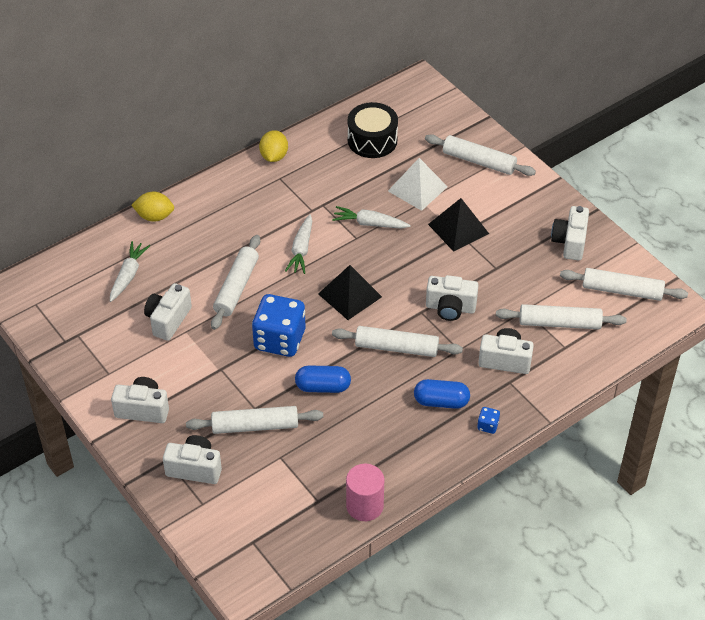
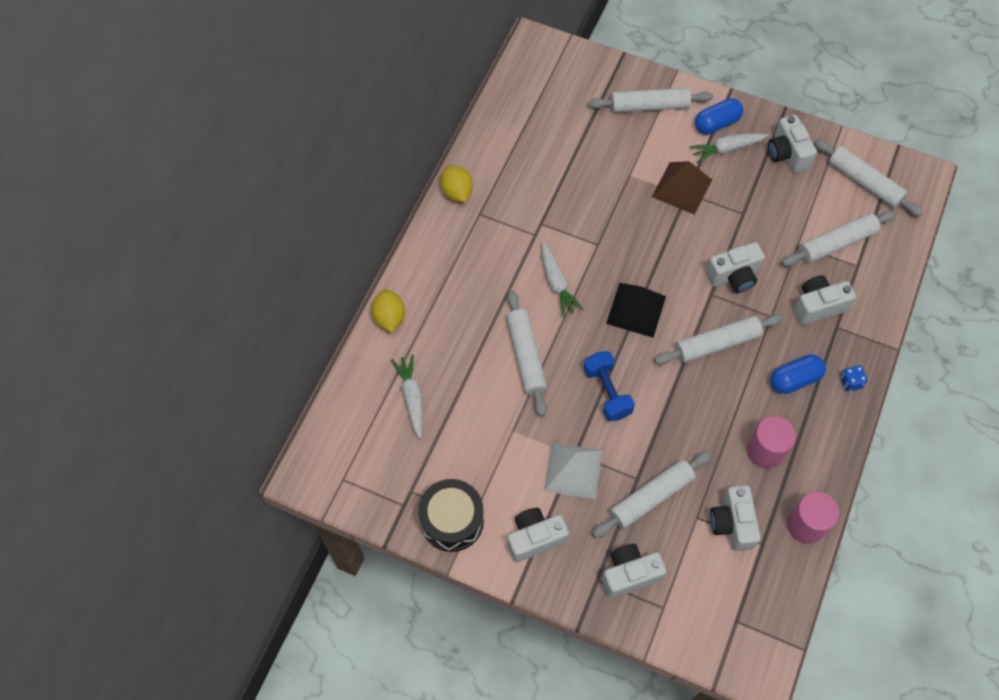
camera: 30 degrees left, 15 degrees up
yellow lemon [132,192,174,222] -> yellow lemon turned 75 degrees counterclockwise [371,289,405,333]
white camera [144,283,192,341] -> white camera moved to [710,485,761,551]
blue dice [252,294,305,357] -> blue dumbbell [584,351,635,421]
blue capsule [295,365,351,393] -> blue capsule moved to [695,98,743,134]
white carrot [332,206,410,229] -> white carrot moved to [690,133,769,163]
black drum [348,102,398,158] -> black drum moved to [418,479,484,552]
white pyramid [388,158,448,211] -> white pyramid moved to [544,442,602,499]
black pyramid [428,198,489,252] -> brown pyramid [652,161,712,215]
white rolling pin [560,268,688,301] -> white rolling pin turned 60 degrees clockwise [814,138,924,216]
none -> pink cylinder [747,416,796,469]

